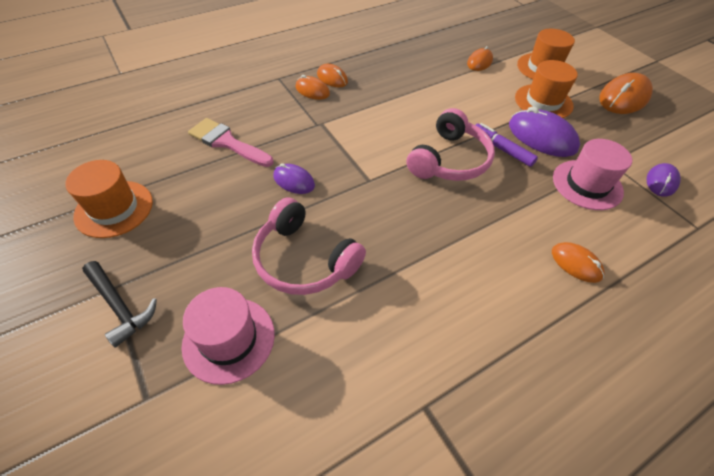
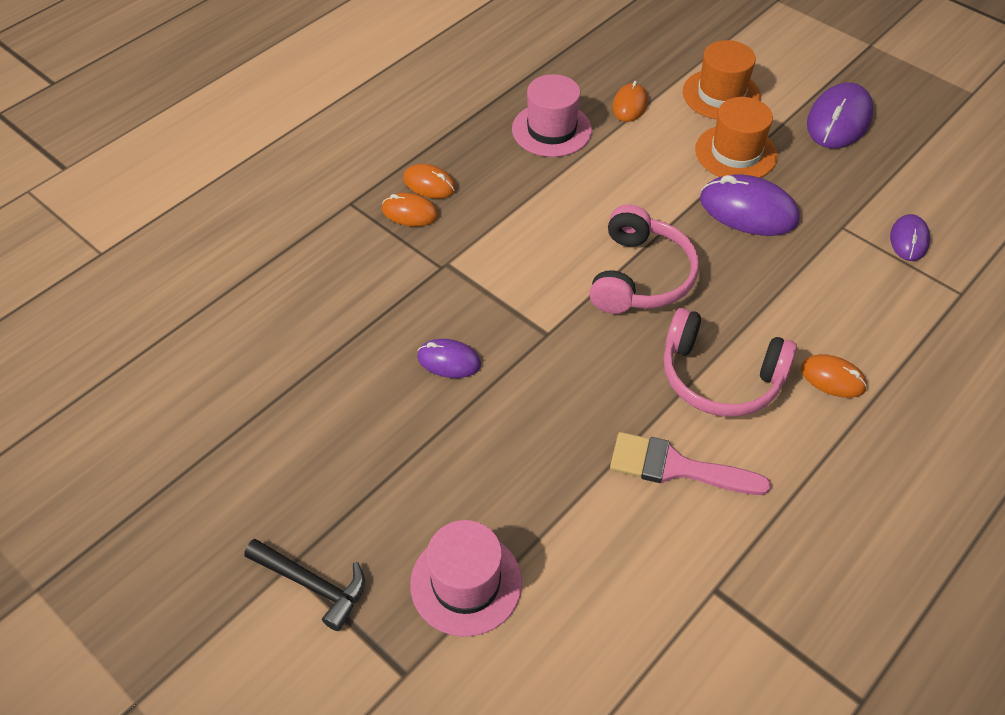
camera: 15 degrees left, 0 degrees up
orange hat [65,160,153,238] -> none
pink brush [188,118,273,167] -> pink brush moved to [610,432,771,495]
pink headphones [252,197,366,295] -> pink headphones moved to [664,308,797,417]
purple marker [476,123,538,167] -> none
pink hat [553,139,632,210] -> pink hat moved to [512,74,592,157]
orange mouse [599,73,653,114] -> purple mouse [807,82,874,148]

